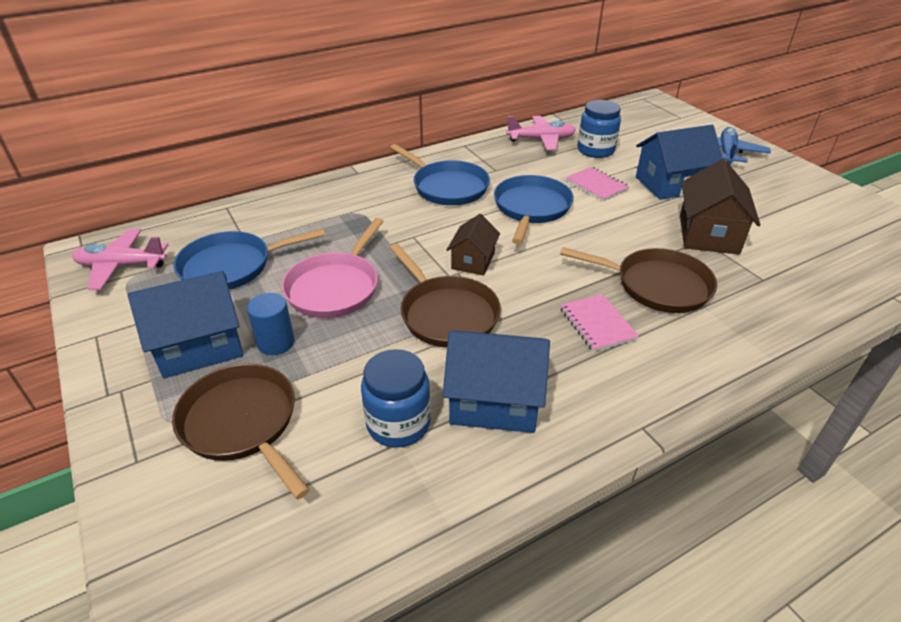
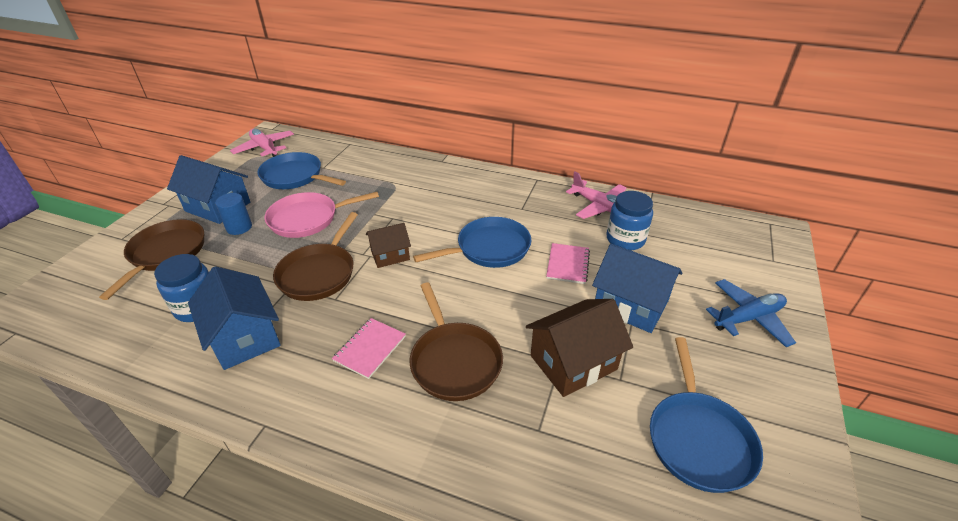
camera: 50 degrees right, 0 degrees up
blue pan [390,144,490,205] -> blue pan moved to [650,337,763,493]

